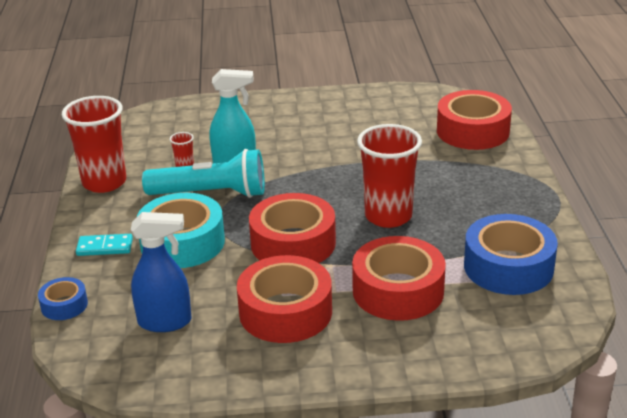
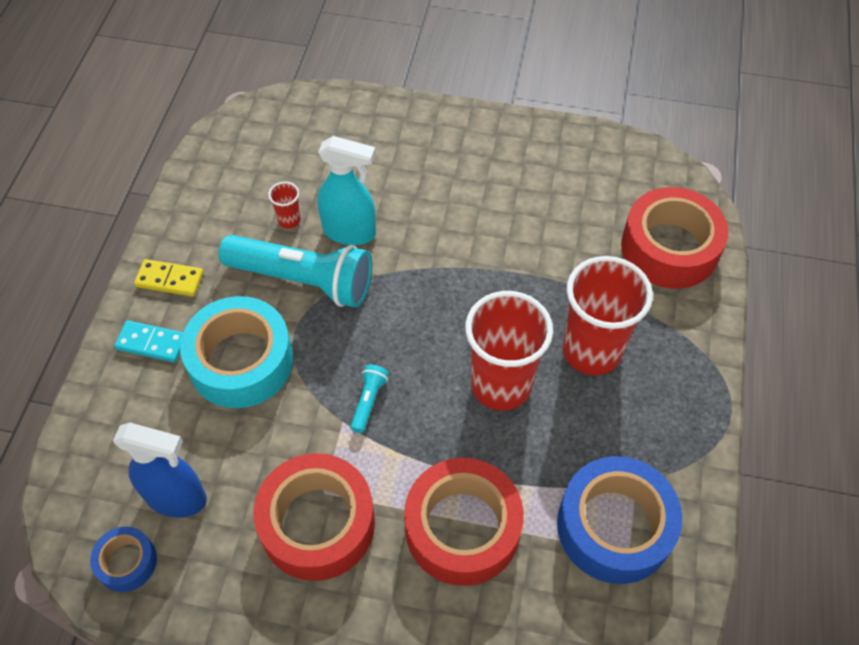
camera: 15 degrees right, 25 degrees up
blue tape [38,277,88,320] -> blue tape moved to [90,527,157,592]
red cup [62,96,126,193] -> red cup moved to [563,256,653,375]
red tape [249,193,336,263] -> turquoise flashlight [350,364,389,433]
none -> yellow domino [134,259,204,297]

